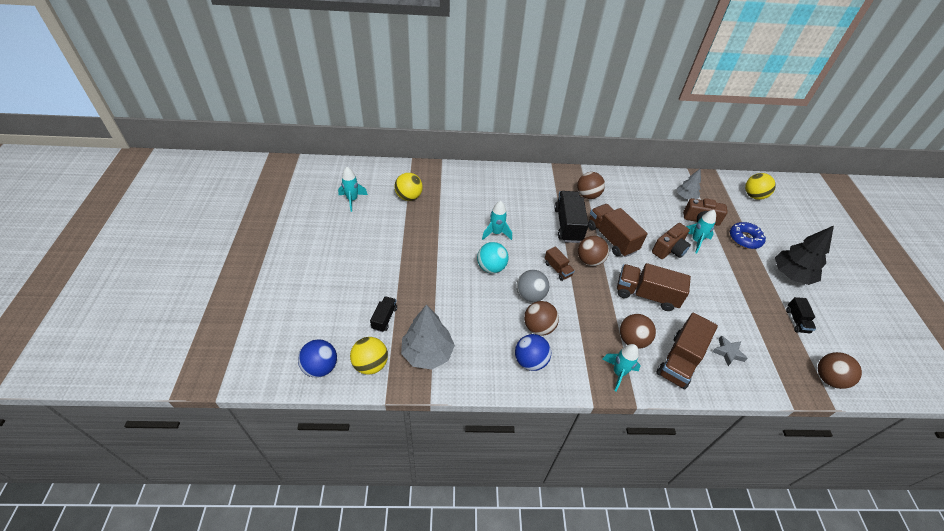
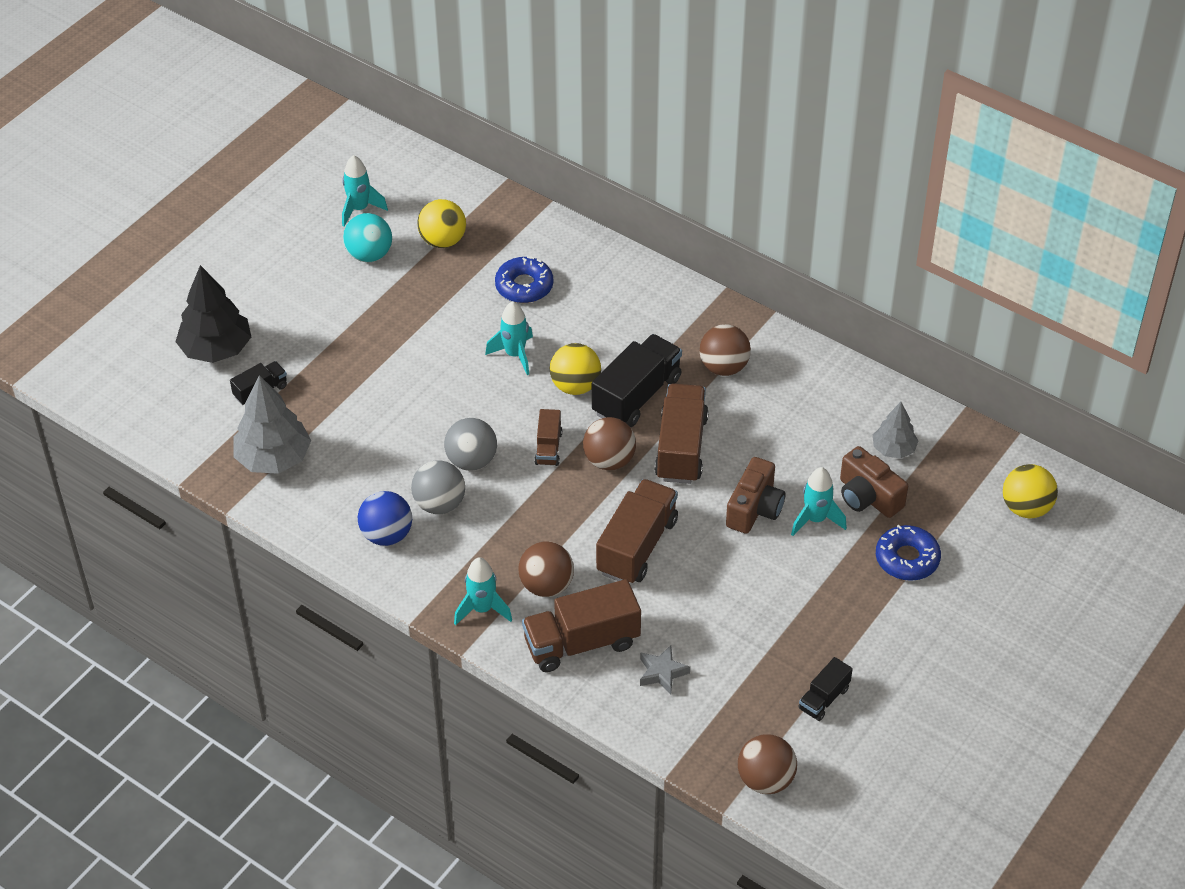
camera: 40 degrees right, 0 degrees up
blue ball [298,340,337,378] -> none
yellow ball [350,337,388,375] -> yellow ball moved to [550,343,601,395]
turquoise ball [477,242,509,273] -> turquoise ball moved to [343,213,392,262]
brown ball [524,301,559,336] -> grey ball [411,460,465,514]
brown truck [617,263,691,311] -> brown truck turned 60 degrees clockwise [596,479,678,583]
brown camera [652,223,691,259] -> brown camera turned 60 degrees counterclockwise [726,457,785,534]
black tree [775,226,834,285] -> black tree moved to [176,265,251,363]
none -> blue donut [495,256,553,303]

